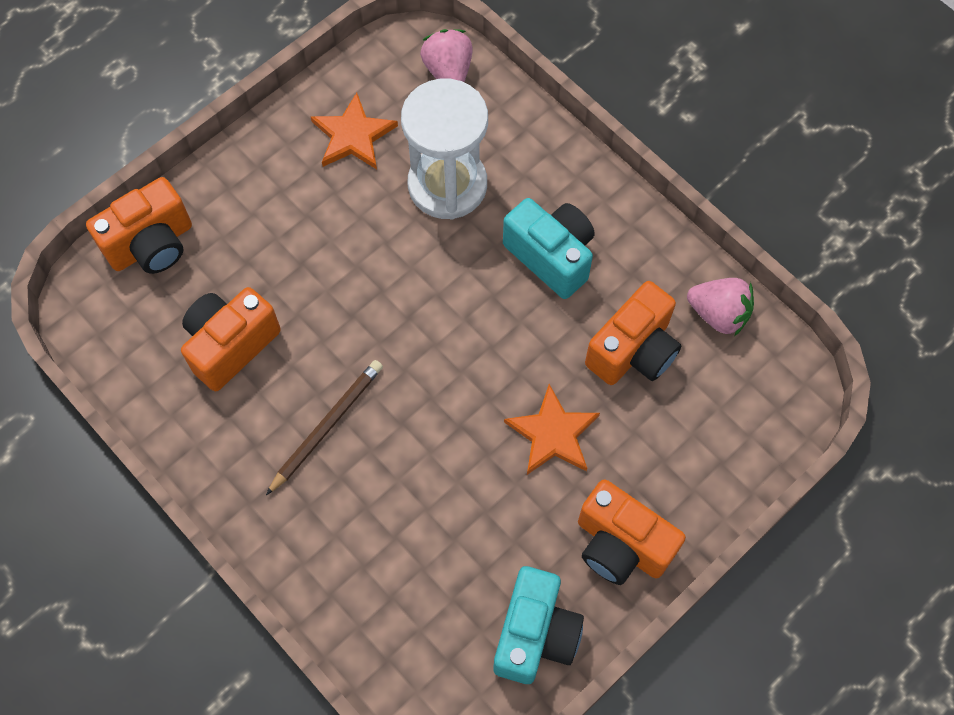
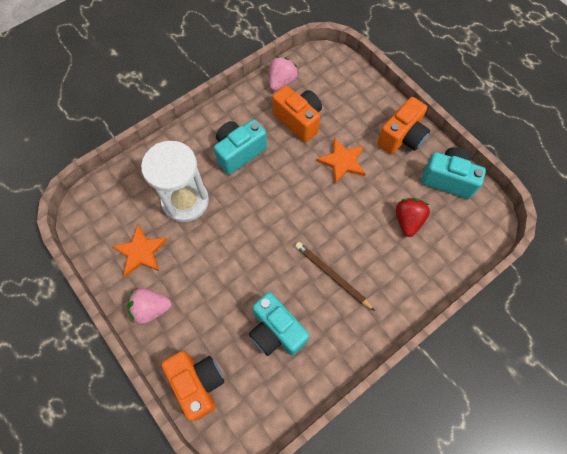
camera: 85 degrees left, 0 degrees up
orange camera [181,287,281,391] -> turquoise camera [249,292,309,356]
pink strawberry [420,29,472,82] -> pink strawberry moved to [127,288,171,324]
none -> red strawberry [396,198,430,237]

